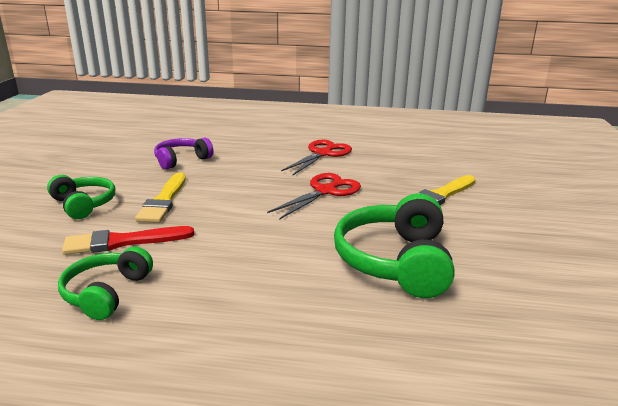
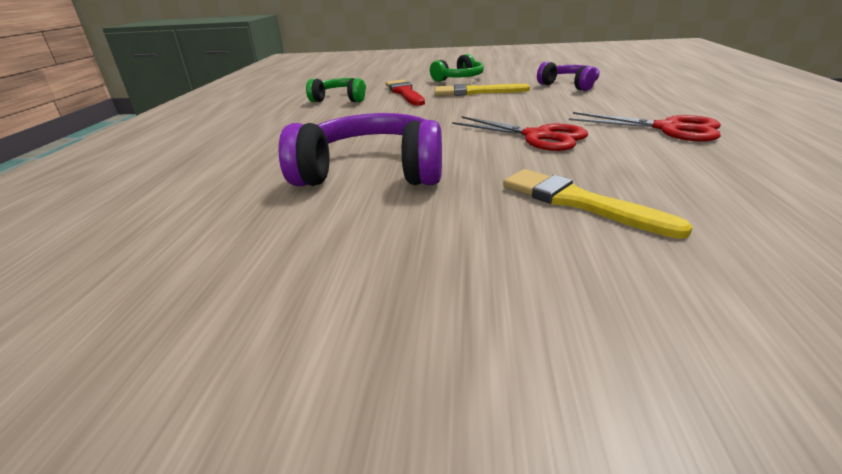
camera: 90 degrees right, 5 degrees up
green headphones [334,193,455,298] -> purple headphones [278,113,442,186]

